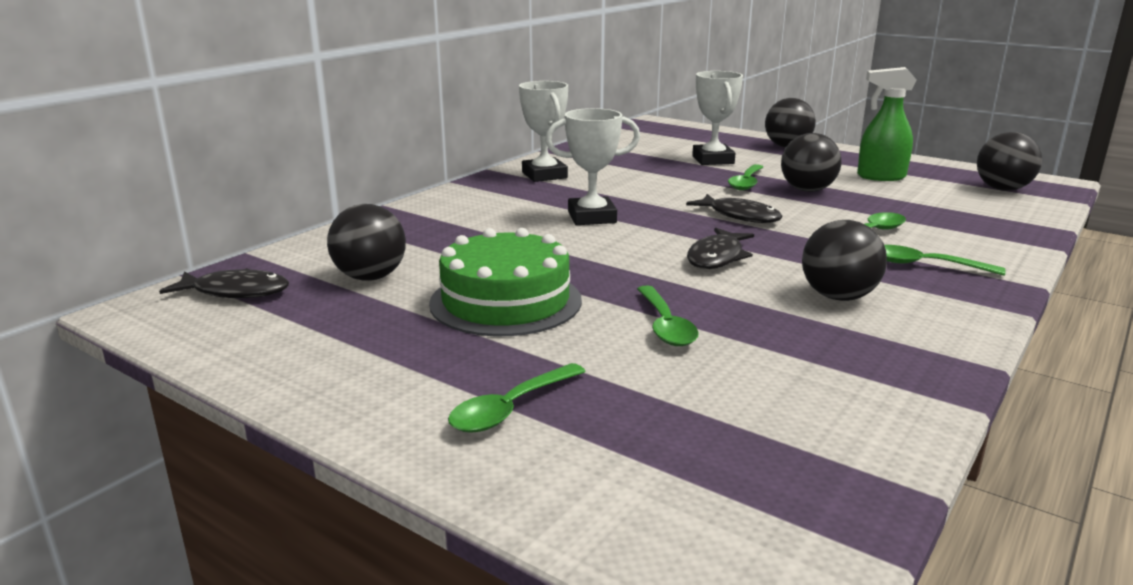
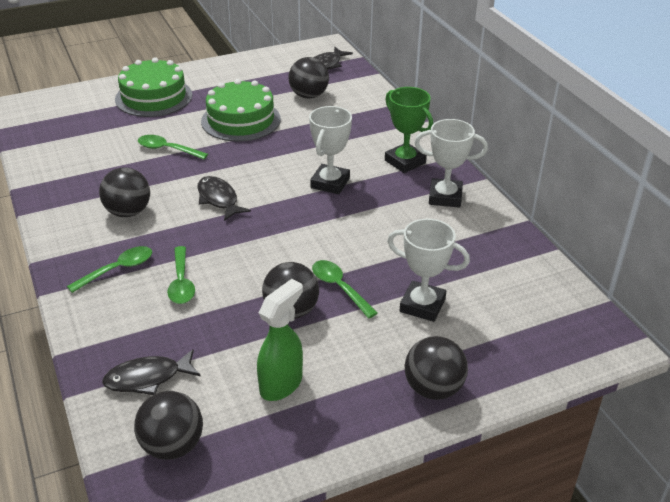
camera: 120 degrees right, 15 degrees up
green spoon [448,363,586,433] -> green cake [115,58,192,117]
black fish [686,194,783,223] -> black fish moved to [102,349,200,395]
none -> green trophy [385,87,433,173]

